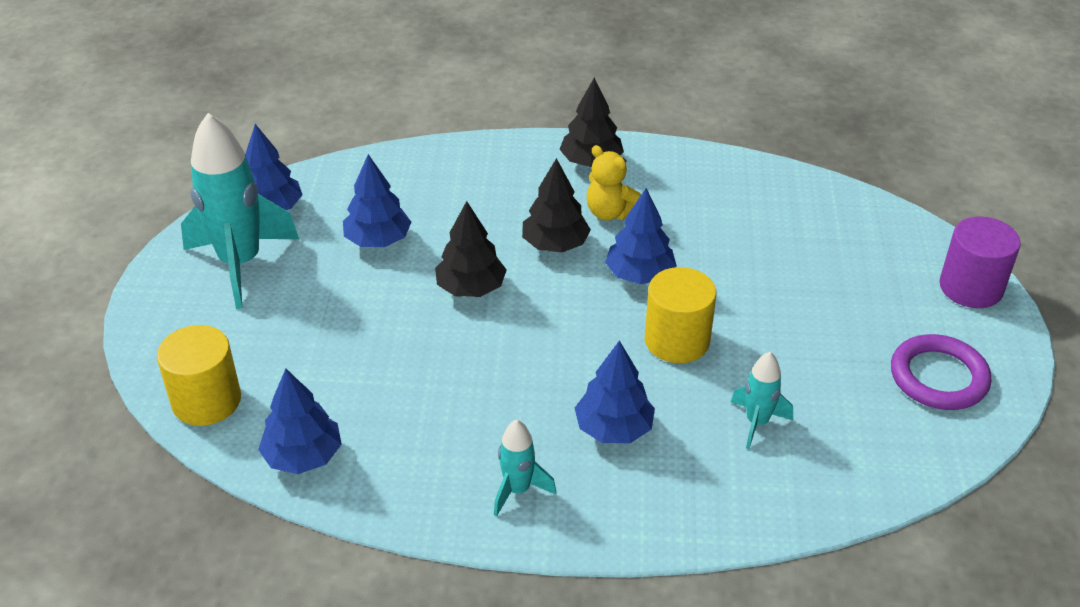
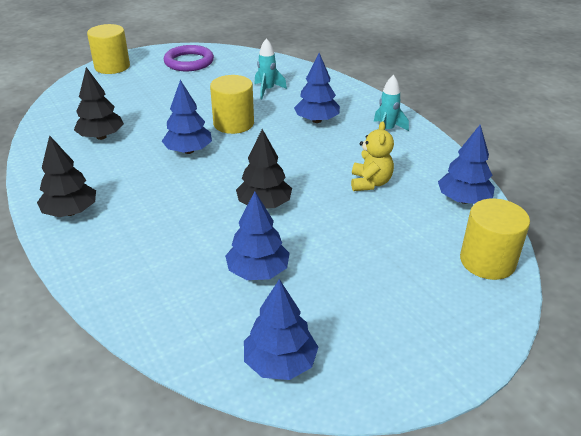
camera: 125 degrees left, 5 degrees down
turquoise rocket [181,113,299,309] -> none
black tree [522,158,591,253] -> black tree moved to [74,67,124,140]
yellow teddy bear [586,145,641,221] -> yellow teddy bear moved to [351,121,394,191]
purple cylinder [939,216,1021,308] -> yellow cylinder [87,24,130,74]

